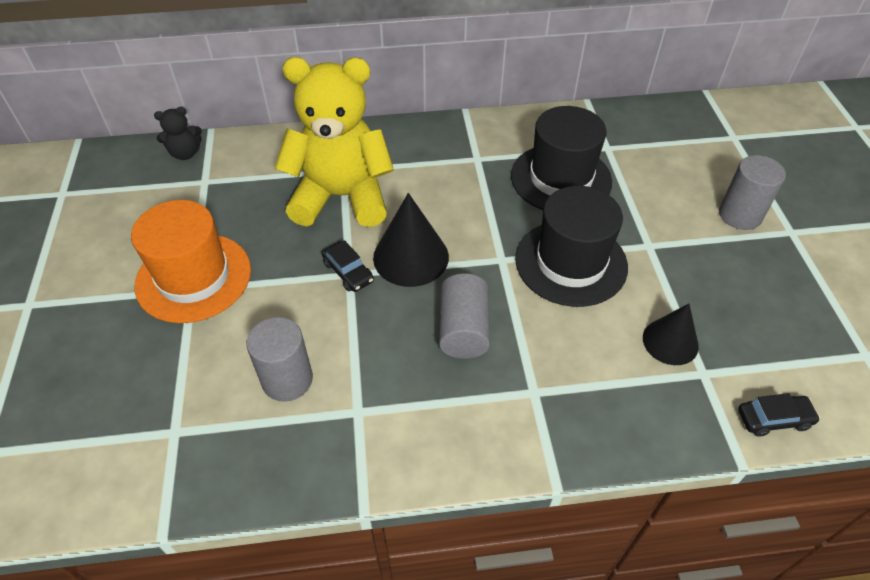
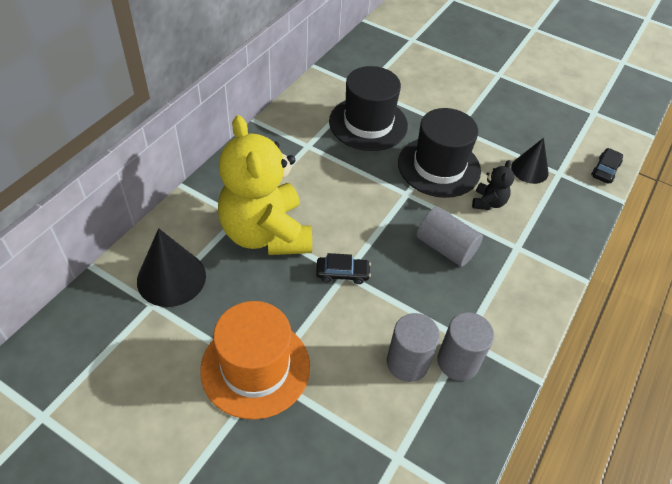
camera: 55 degrees left, 0 degrees up
black teddy bear [154,107,202,160] -> black teddy bear moved to [472,160,514,210]
yellow teddy bear [275,57,394,227] -> yellow teddy bear turned 60 degrees counterclockwise [218,115,312,255]
black cone [373,193,449,287] -> black cone moved to [137,228,206,307]
grey cylinder [719,155,786,230] -> grey cylinder moved to [437,312,494,381]

